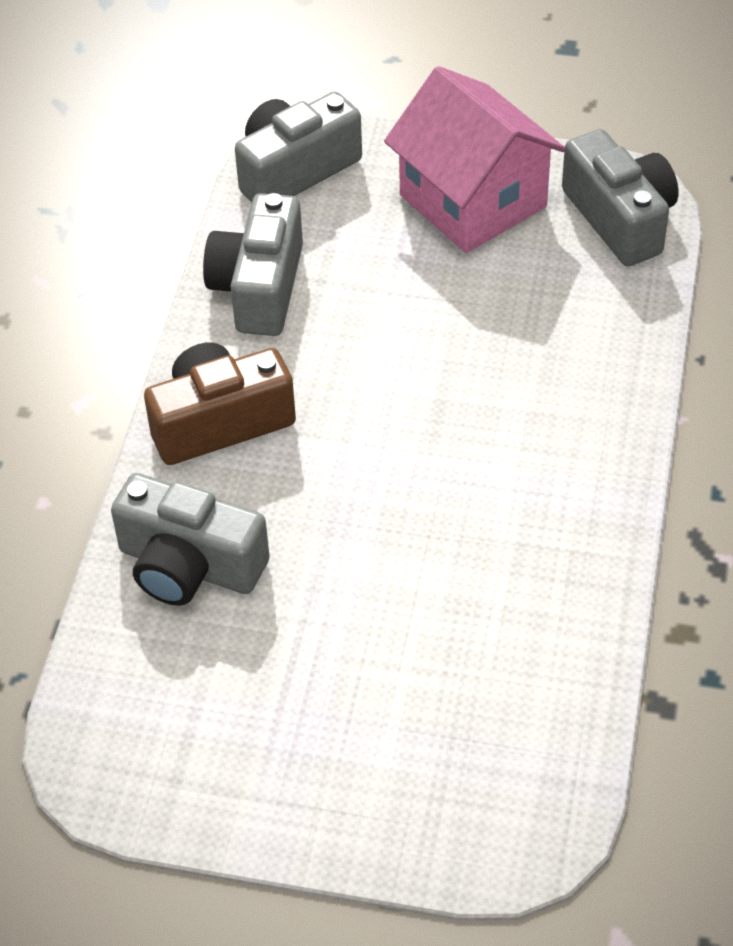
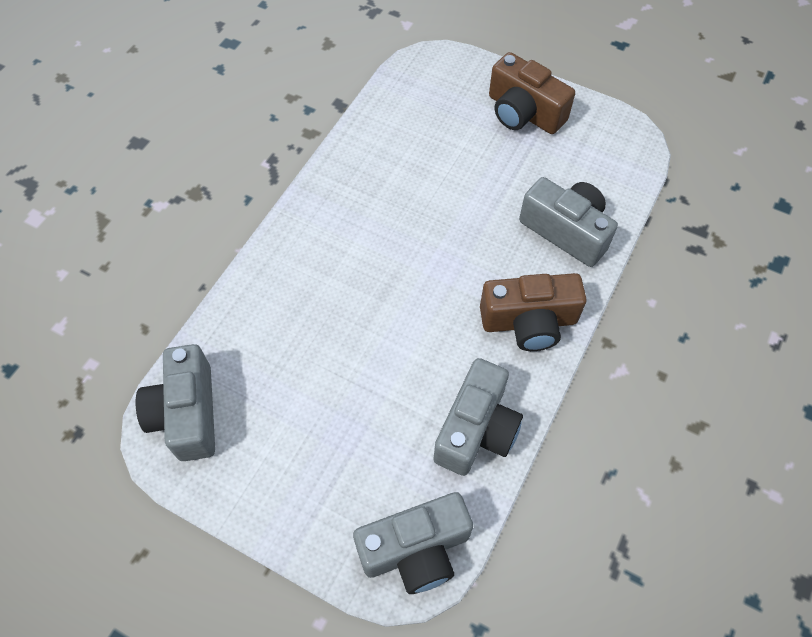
camera: 165 degrees left, 10 degrees up
pink house [384,66,566,253] -> none
none -> brown camera [489,52,575,134]

